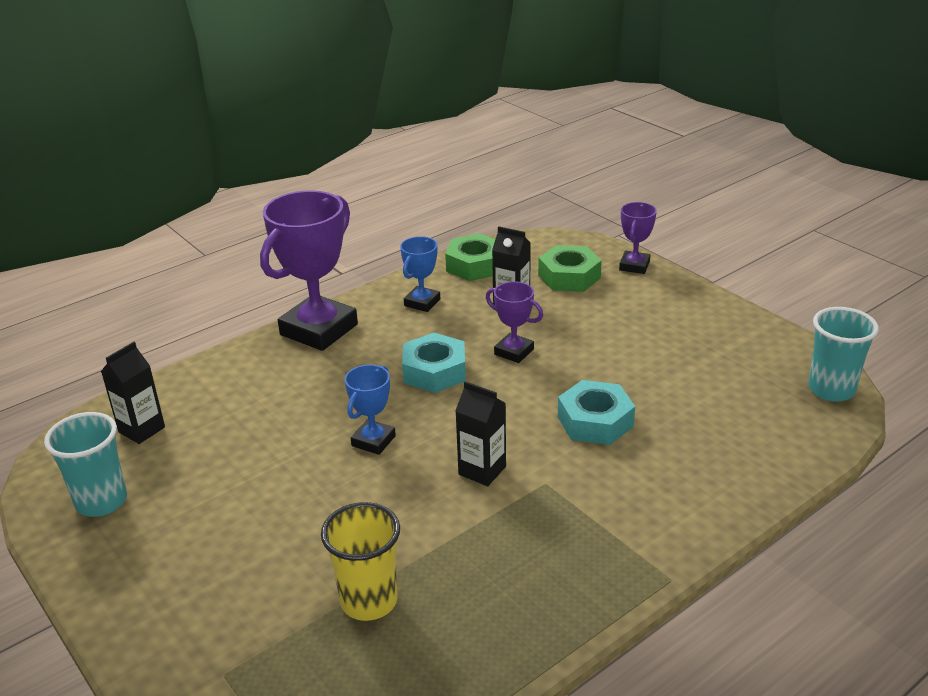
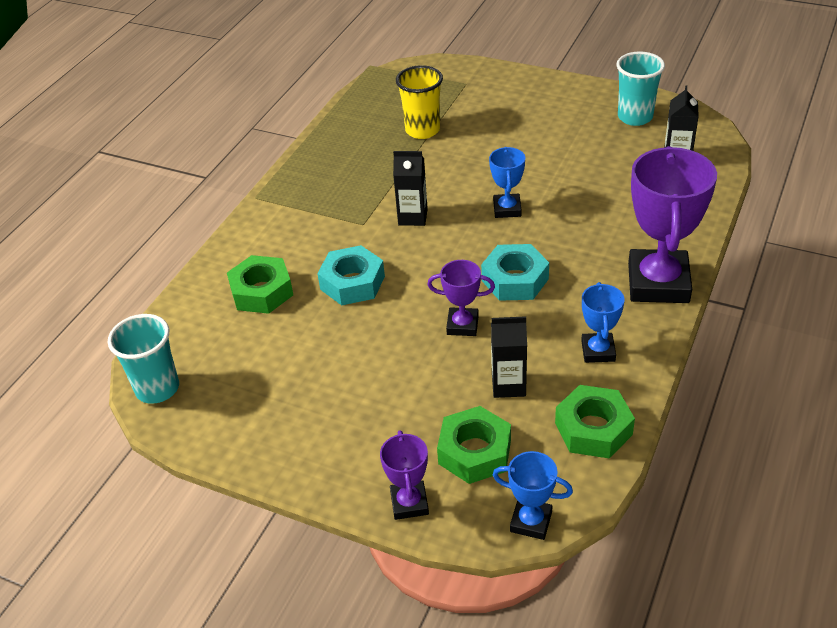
camera: 155 degrees right, 10 degrees up
none -> green nut [227,255,293,314]
none -> blue trophy [493,451,573,540]

